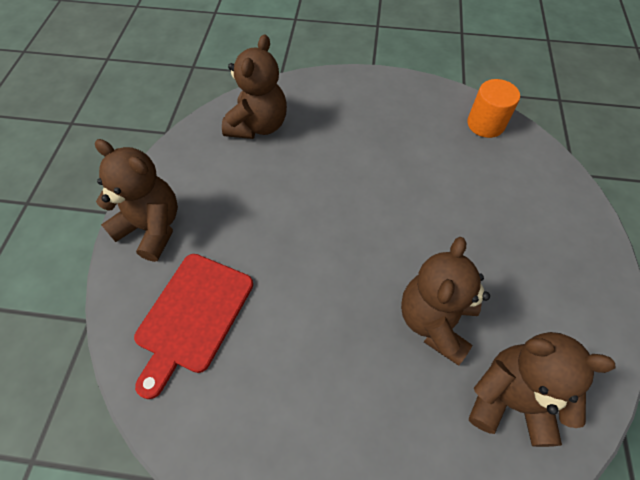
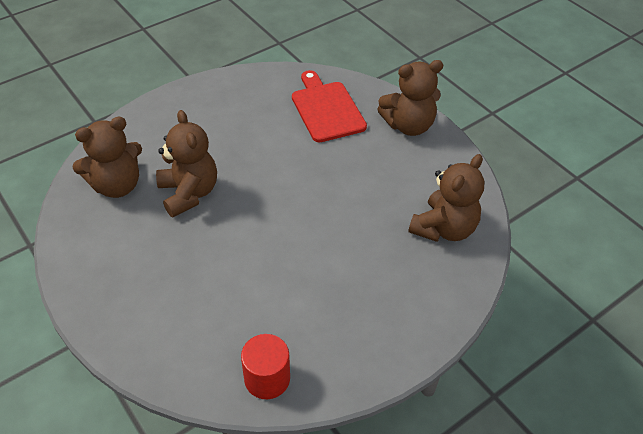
camera: 135 degrees right, 10 degrees down
brown teddy bear [222,34,287,139] -> brown teddy bear turned 120 degrees counterclockwise [408,154,484,242]
orange cylinder [467,79,520,138] -> red cylinder [241,334,290,399]

